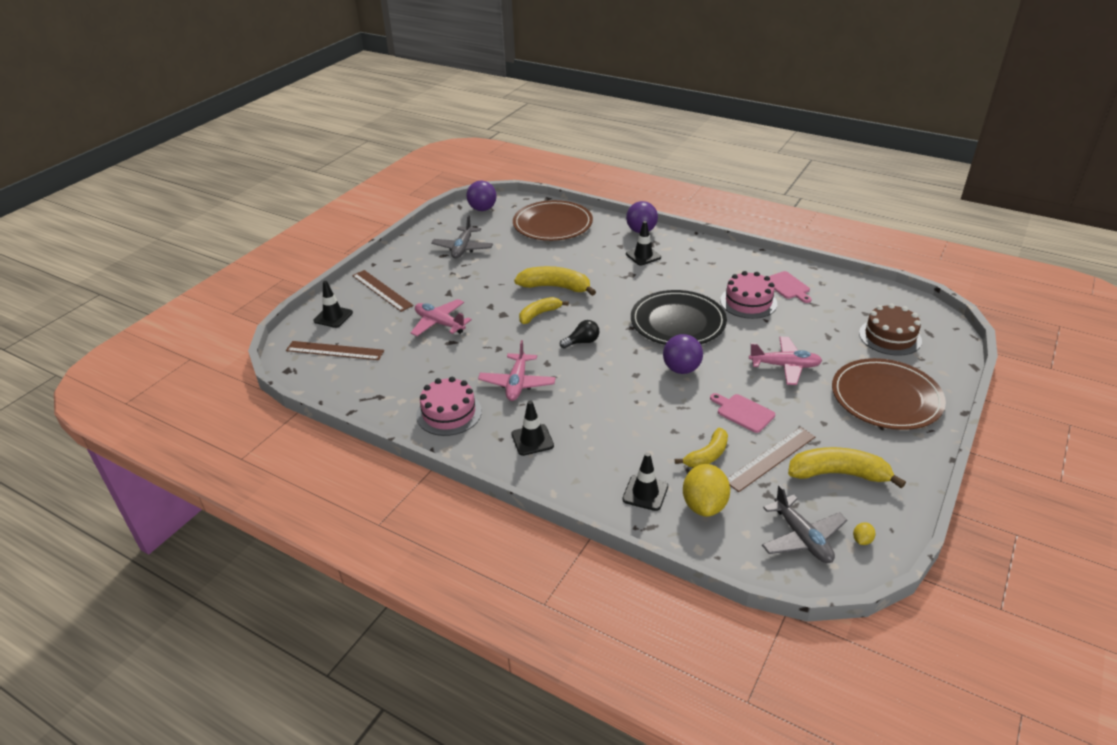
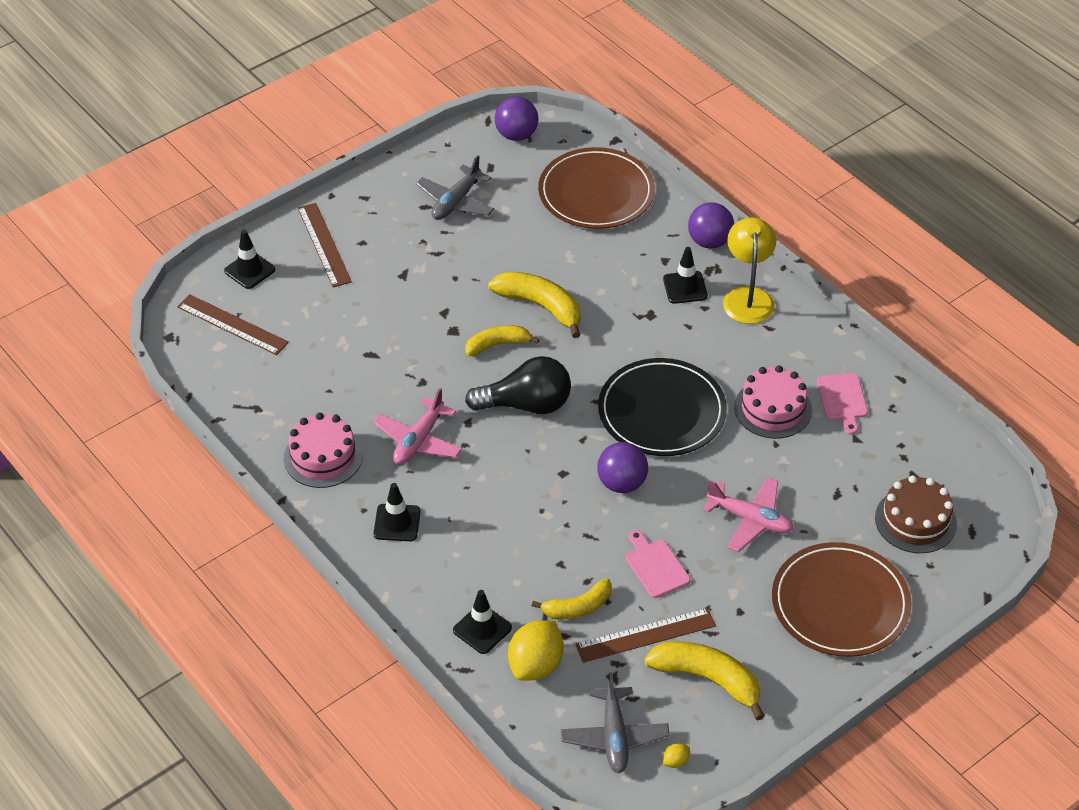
camera: 20 degrees right, 10 degrees up
pink plane [411,299,472,336] -> none
black light bulb [560,320,599,349] -> black light bulb [465,356,571,414], size x1.90
none -> yellow lamp [723,217,776,324]

